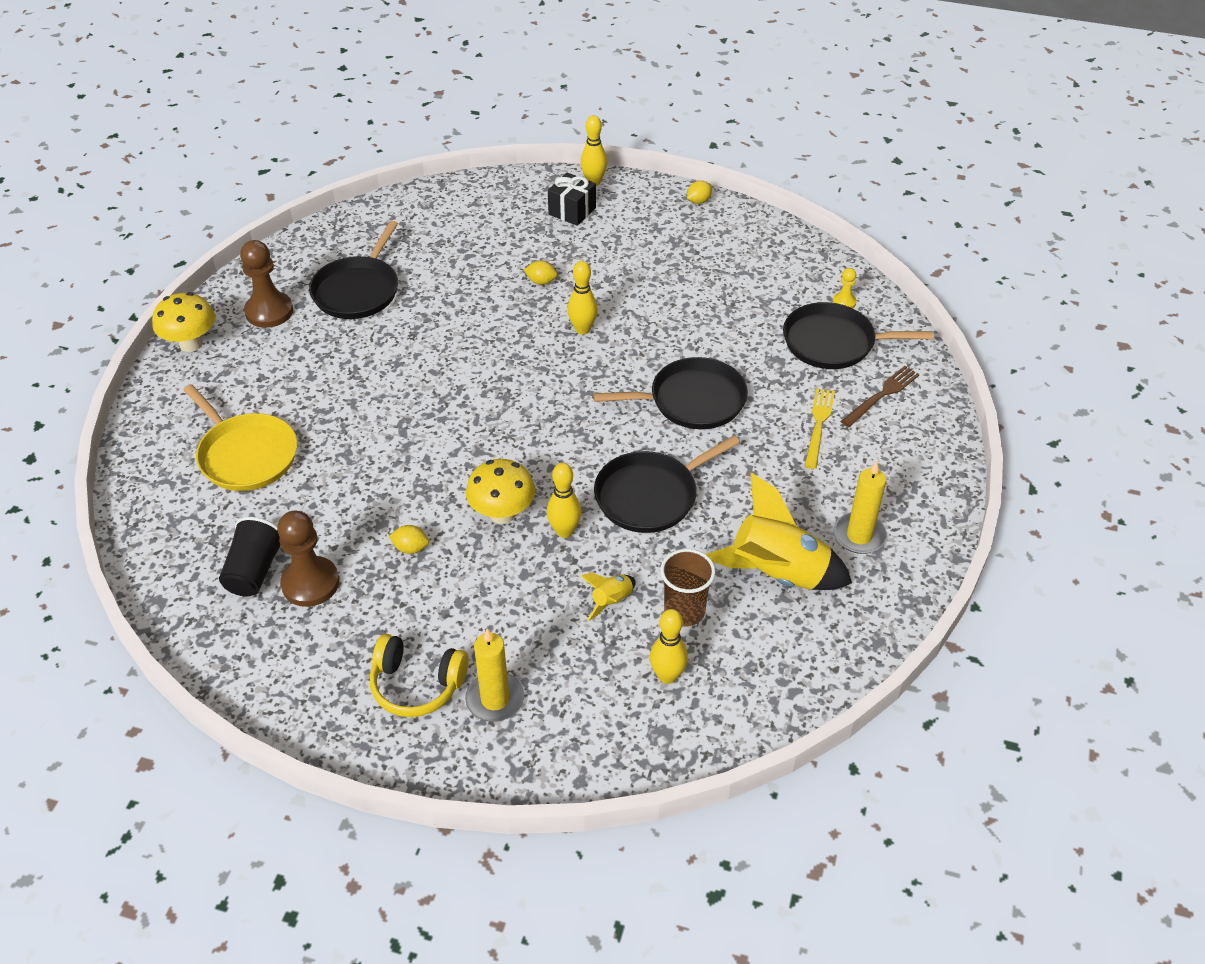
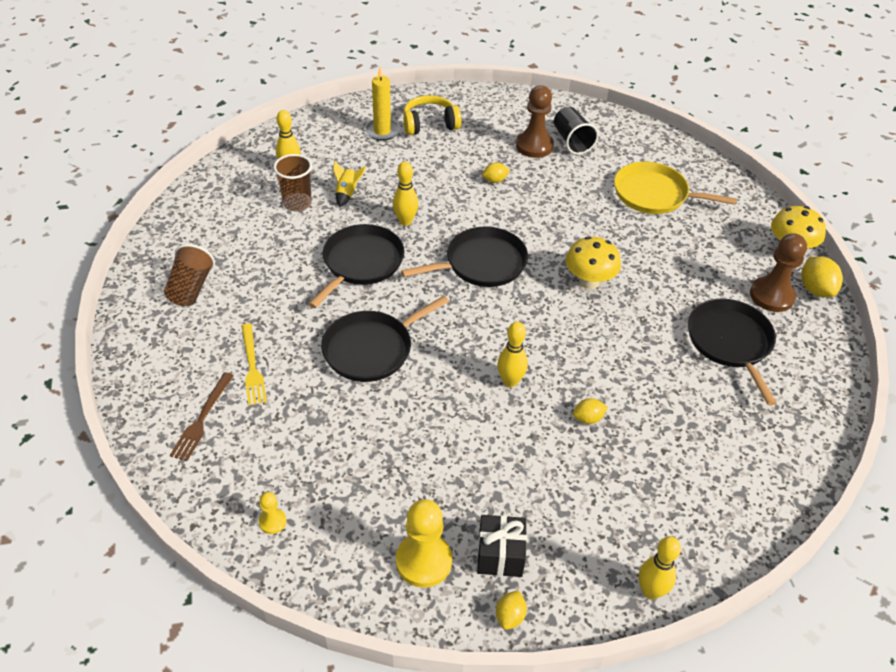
camera: 150 degrees right, 0 degrees up
yellow mushroom [466,459,535,524] -> yellow mushroom moved to [566,236,621,289]
black gift [548,173,596,226] -> black gift moved to [477,515,527,577]
yellow rocket [706,473,852,590] -> none
black pan [783,302,934,369] -> black pan moved to [401,226,528,287]
yellow candle [834,461,887,554] -> brown cup [164,244,215,306]
none -> yellow pawn [396,499,452,588]
none -> yellow lemon [801,256,843,297]

